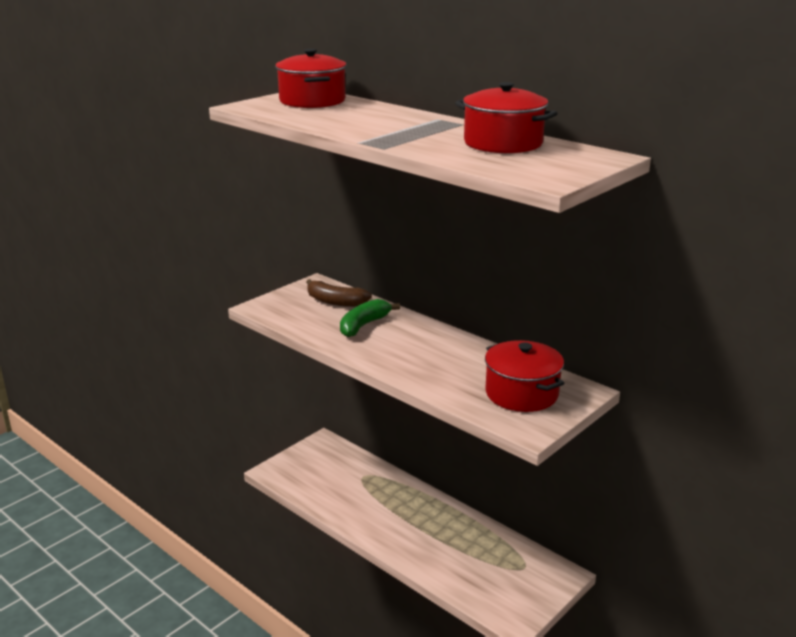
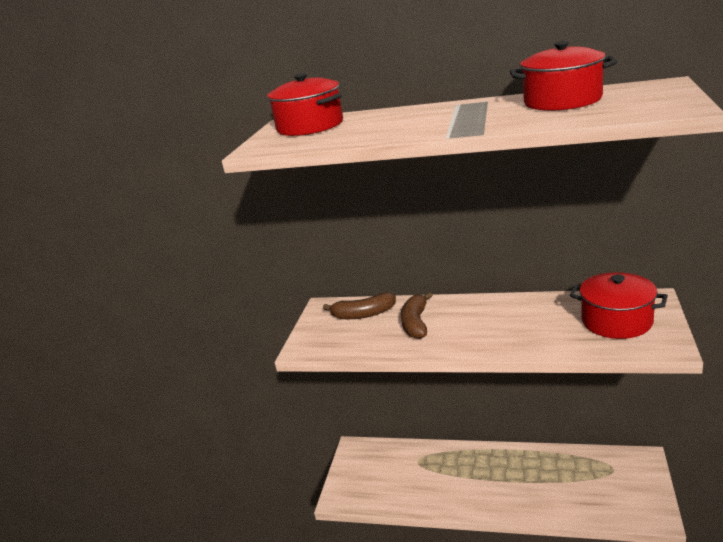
camera: 25 degrees left, 0 degrees up
green banana [340,299,400,337] -> brown banana [401,292,432,339]

